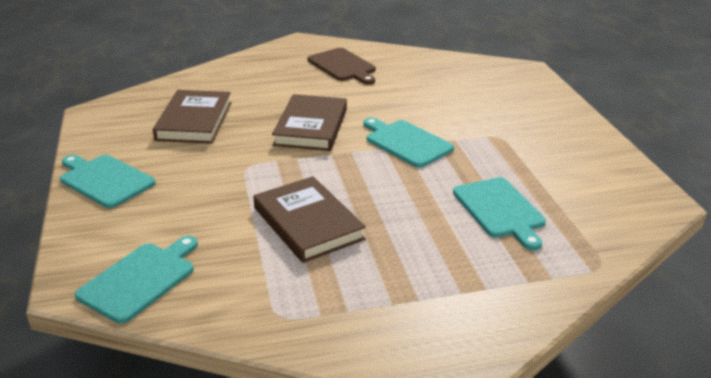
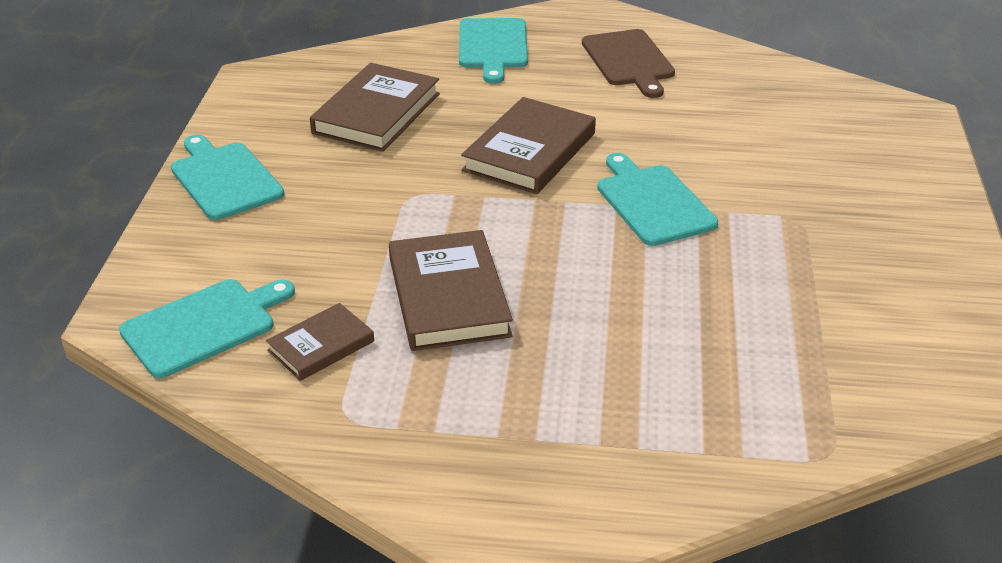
camera: 20 degrees right, 5 degrees up
turquoise cutting board [453,177,546,250] -> turquoise cutting board moved to [459,18,528,84]
none -> brown book [266,303,374,381]

